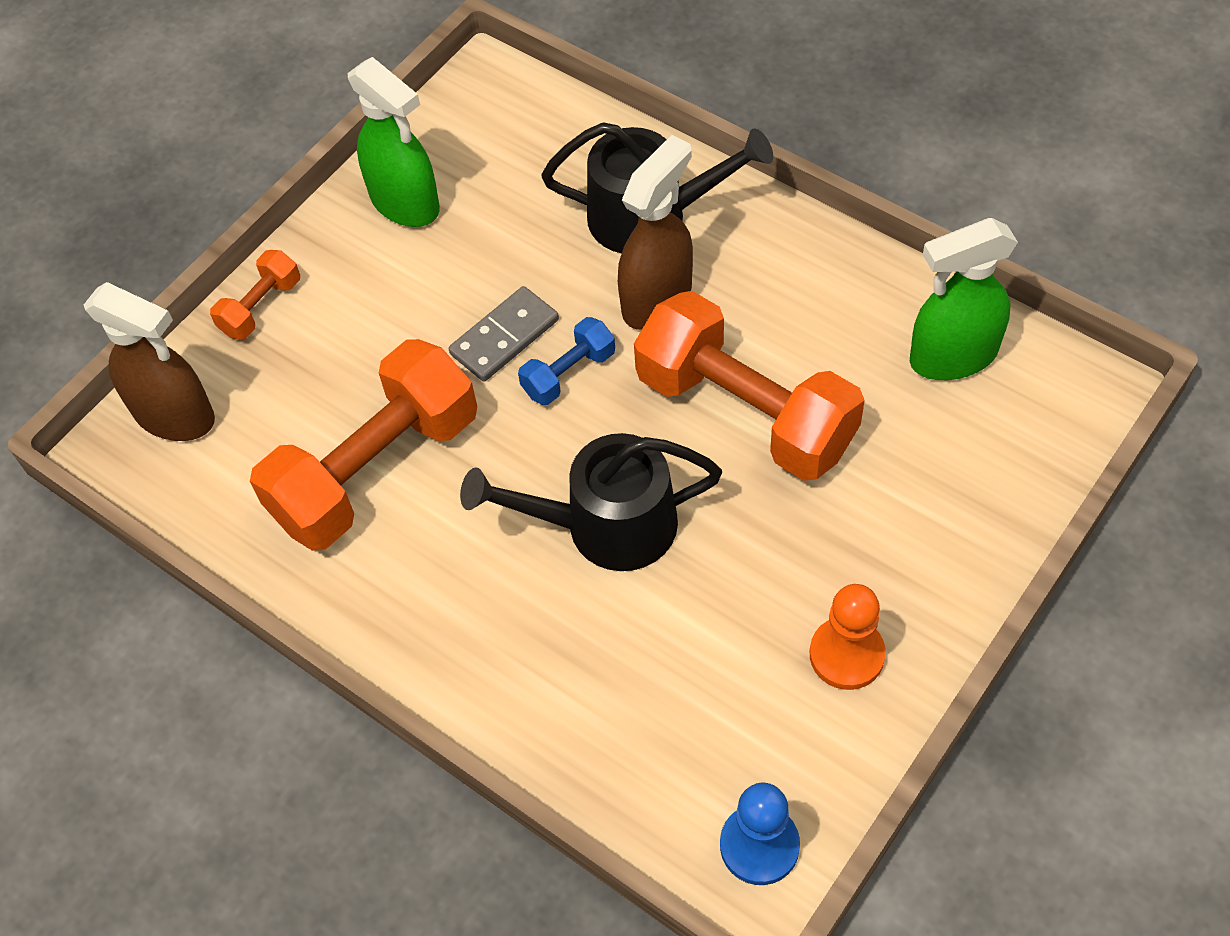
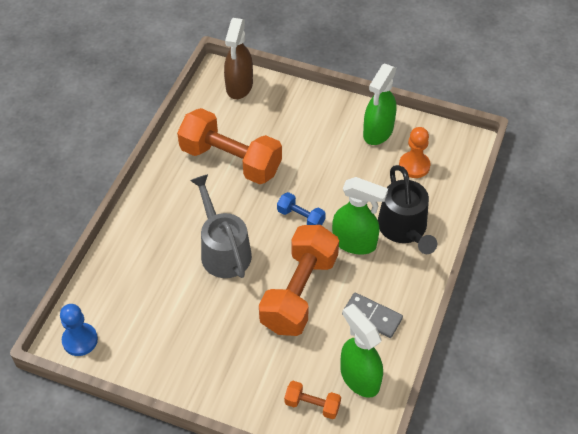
camera: 70 degrees right, 5 degrees down
orange dumbbell [210,250,300,340] -> orange dumbbell moved to [284,381,341,419]
grey domino [449,286,559,382] -> grey domino moved to [342,293,403,338]
black watering can [460,433,722,571] -> grey watering can [190,174,252,278]
brown spray bottle [618,135,693,330] -> green spray bottle [332,177,388,255]
orange pawn [810,584,886,690] -> orange pawn moved to [399,127,431,178]

